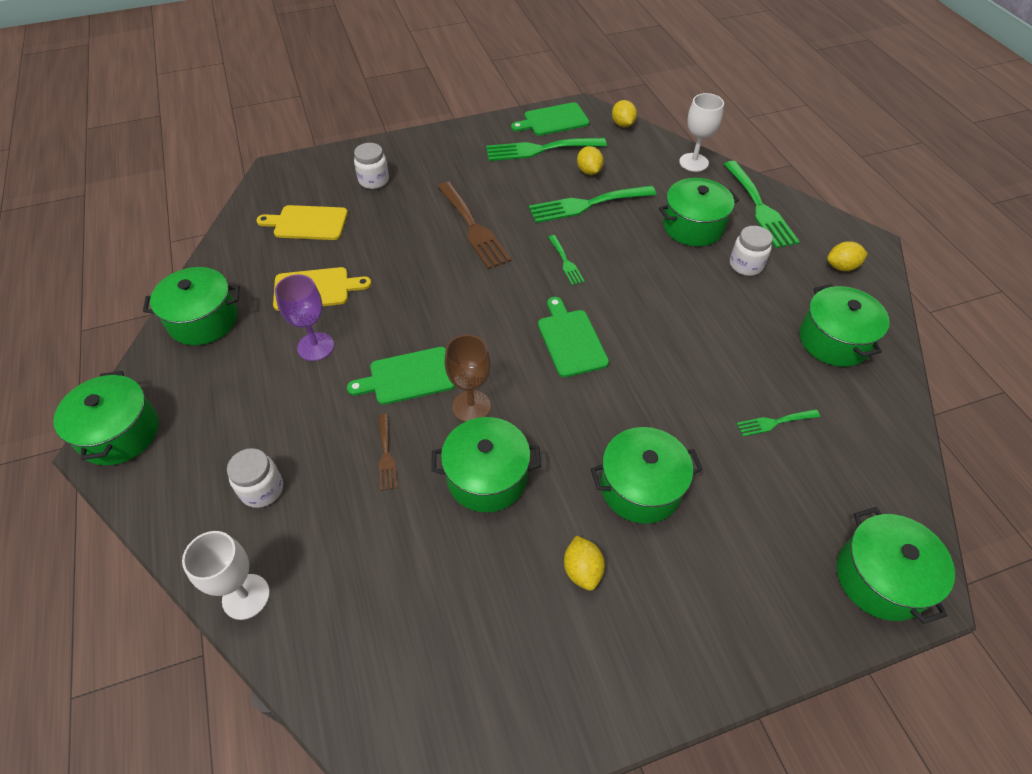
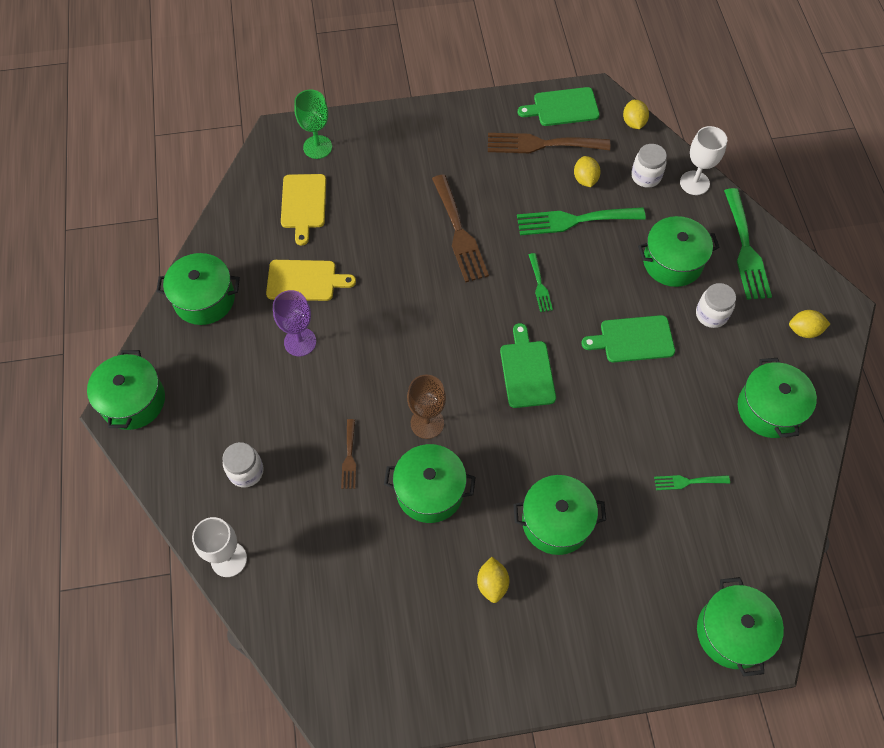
camera: 10 degrees right, 10 degrees up
yellow cutting board [256,205,348,240] -> yellow cutting board turned 105 degrees counterclockwise [281,174,326,245]
green cutting board [347,347,456,405] -> green cutting board moved to [582,315,675,362]
white jar [354,143,389,189] -> white jar moved to [631,144,667,188]
green fork [486,138,607,161] -> brown fork [488,133,610,153]
none -> green goblet [294,90,332,159]

